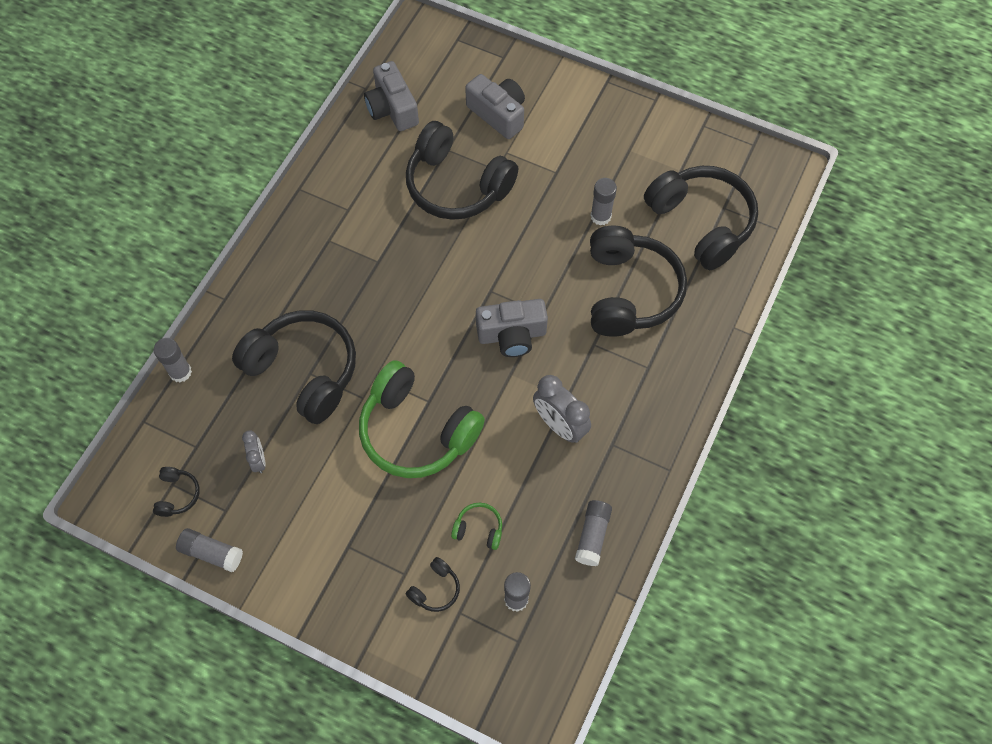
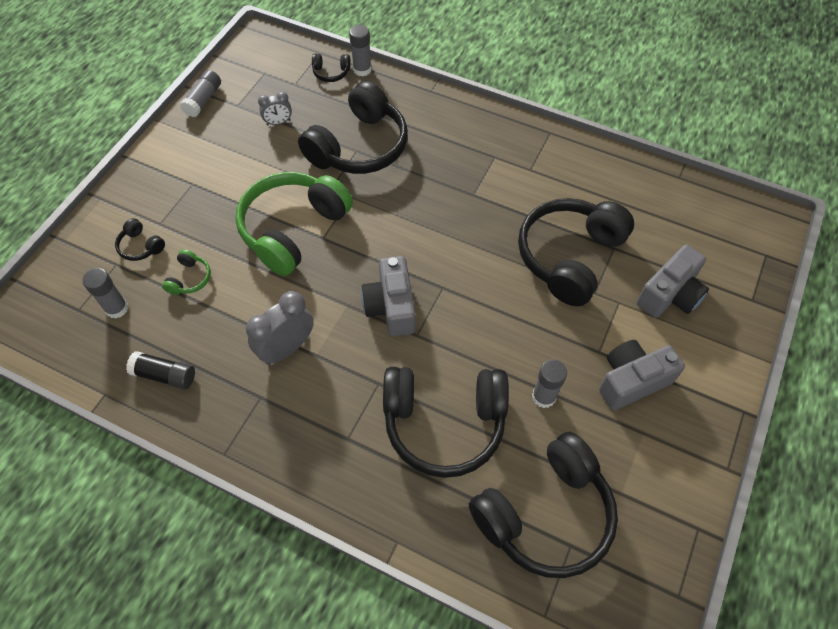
camera: 90 degrees right, 5 degrees down
black headphones [153,467,200,517] -> black headphones moved to [312,54,351,82]
grey camera [364,61,419,131] -> grey camera moved to [599,340,685,410]
grey glue stick [575,500,612,566] -> black glue stick [126,351,195,389]

